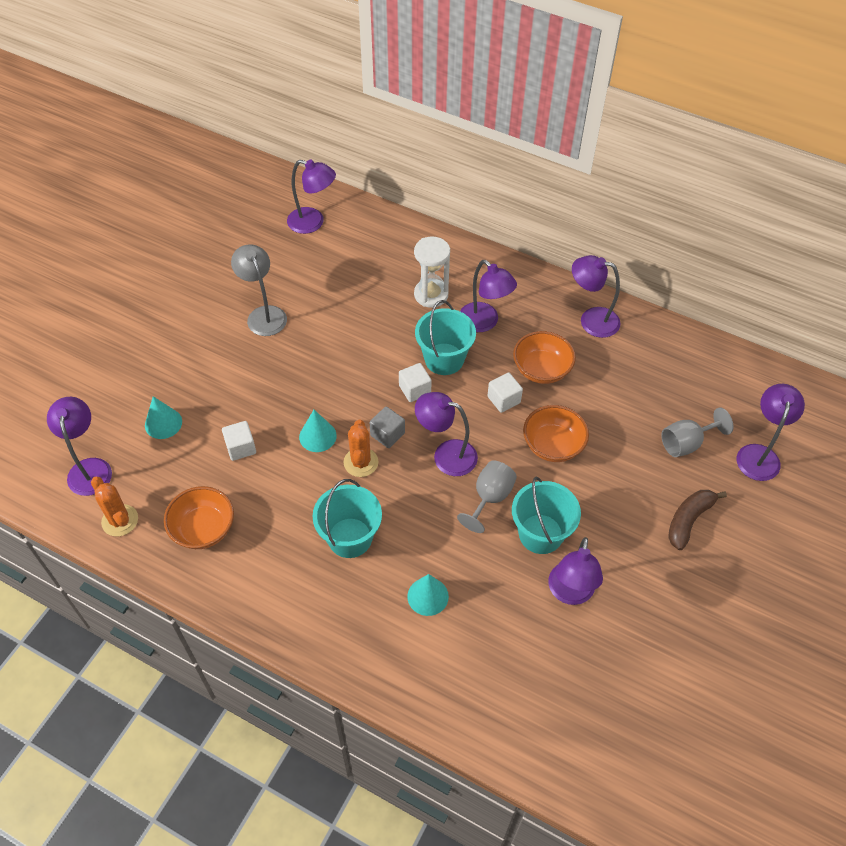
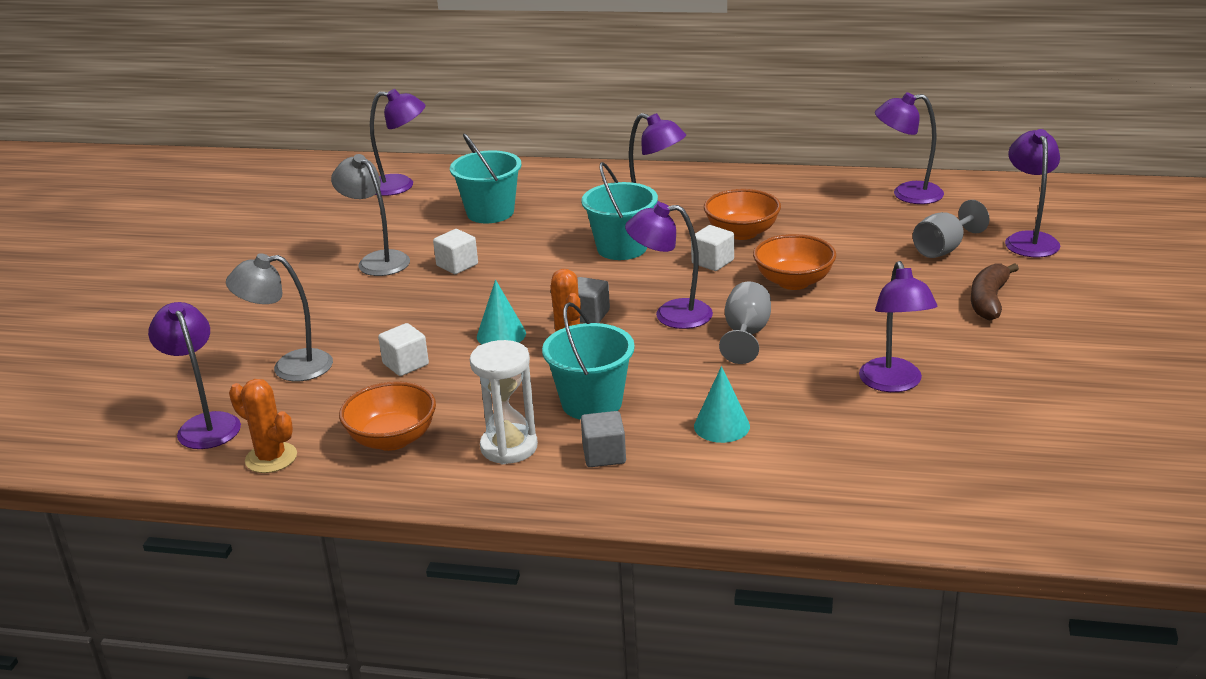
camera: 15 degrees left, 25 degrees down
turquoise cone [145,396,182,439] -> grey lamp [226,253,333,382]
white cube [399,363,432,402] -> white cube moved to [433,229,478,274]
white hourglass [414,236,450,308] -> white hourglass moved to [470,340,538,465]
turquoise bucket [512,476,581,554] -> turquoise bucket moved to [450,134,522,223]
purple lamp [572,255,620,338] -> purple lamp moved to [875,92,944,204]
none -> grey cube [581,411,626,467]

